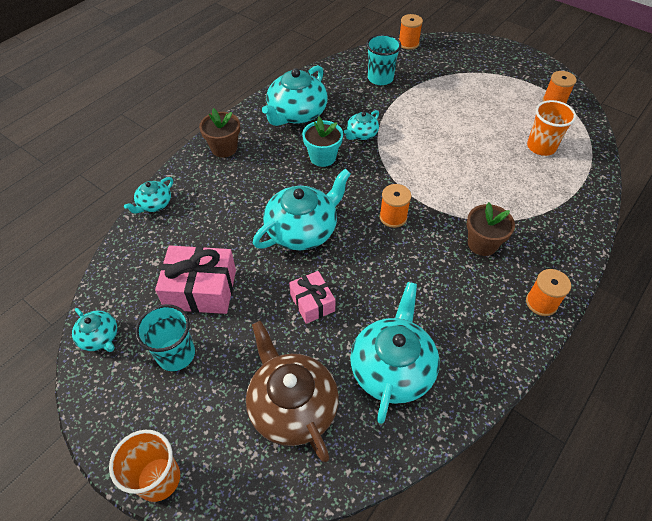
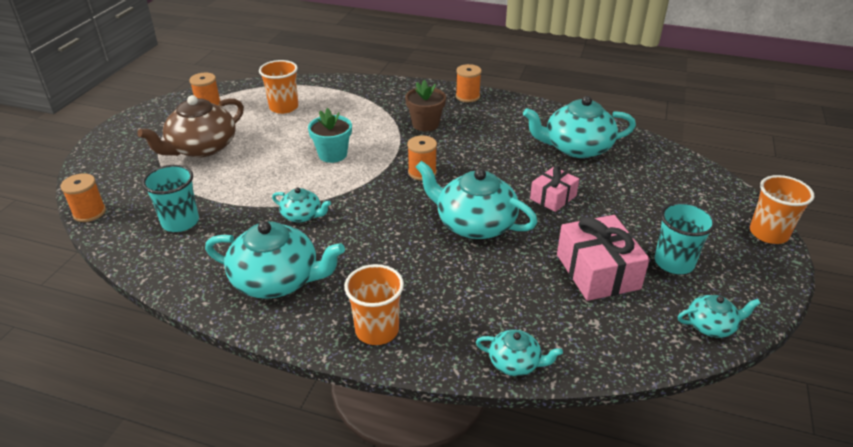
camera: 110 degrees left, 15 degrees down
turquoise teapot [72,308,117,352] -> turquoise teapot turned 60 degrees clockwise [678,295,761,338]
brown flower pot [199,108,240,158] -> orange cup [344,264,404,345]
brown teapot [246,321,339,462] -> brown teapot moved to [137,95,244,158]
turquoise flower pot [302,117,343,167] -> turquoise flower pot moved to [308,108,352,163]

